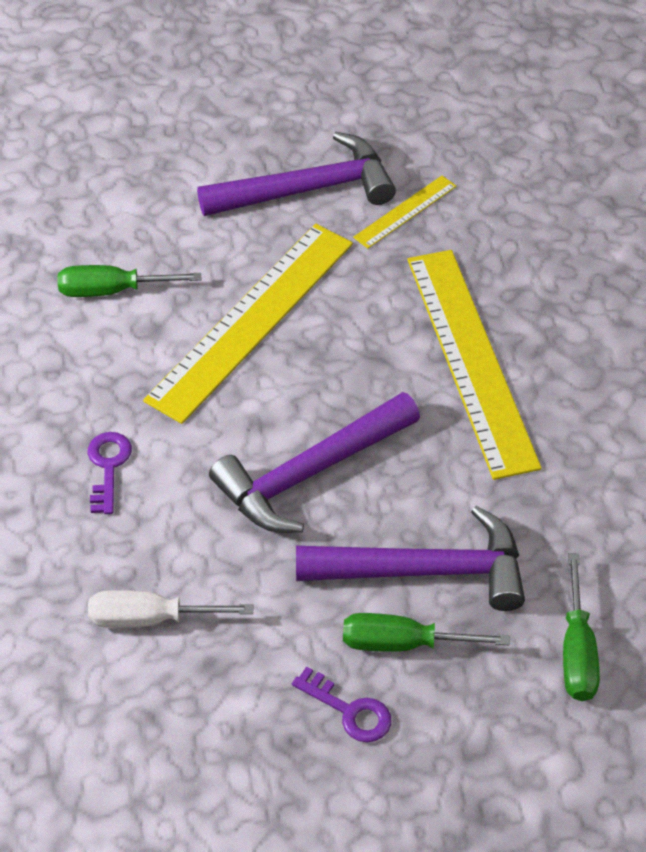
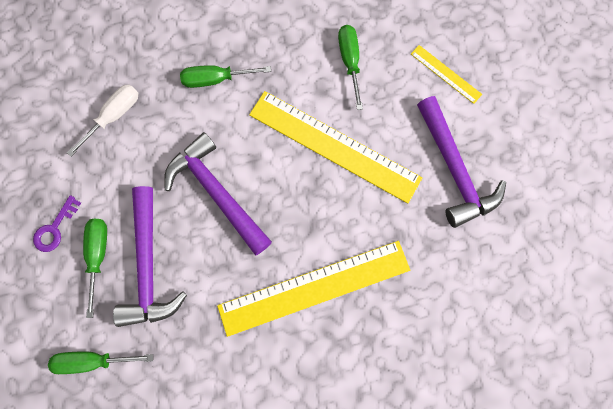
camera: 85 degrees right, 25 degrees up
purple key [88,432,132,514] -> green screwdriver [180,65,271,88]
white screwdriver [88,590,254,628] -> white screwdriver turned 45 degrees clockwise [67,85,138,157]
yellow ruler [353,176,457,249] -> yellow ruler moved to [411,45,482,104]

